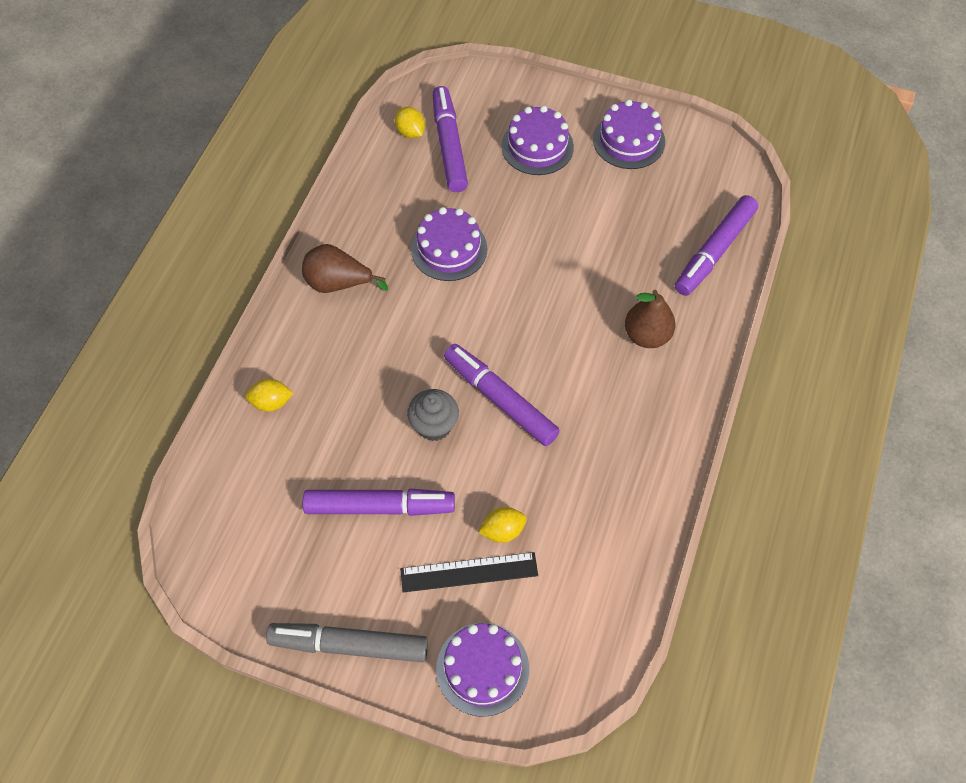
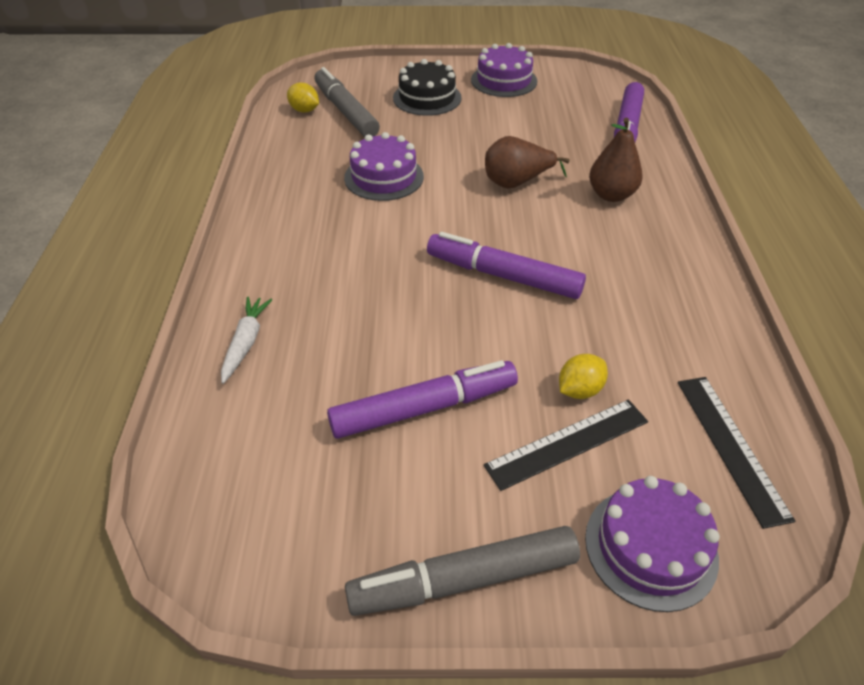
camera: 20 degrees left, 15 degrees down
yellow lemon [245,379,293,412] -> white carrot [221,297,272,384]
brown pear [302,244,388,293] -> brown pear moved to [485,136,570,189]
grey cupcake [407,389,459,441] -> none
purple marker [432,86,468,192] -> grey marker [315,67,380,137]
purple cake [501,105,574,175] -> black cake [393,59,462,116]
none -> black ruler [678,377,795,529]

